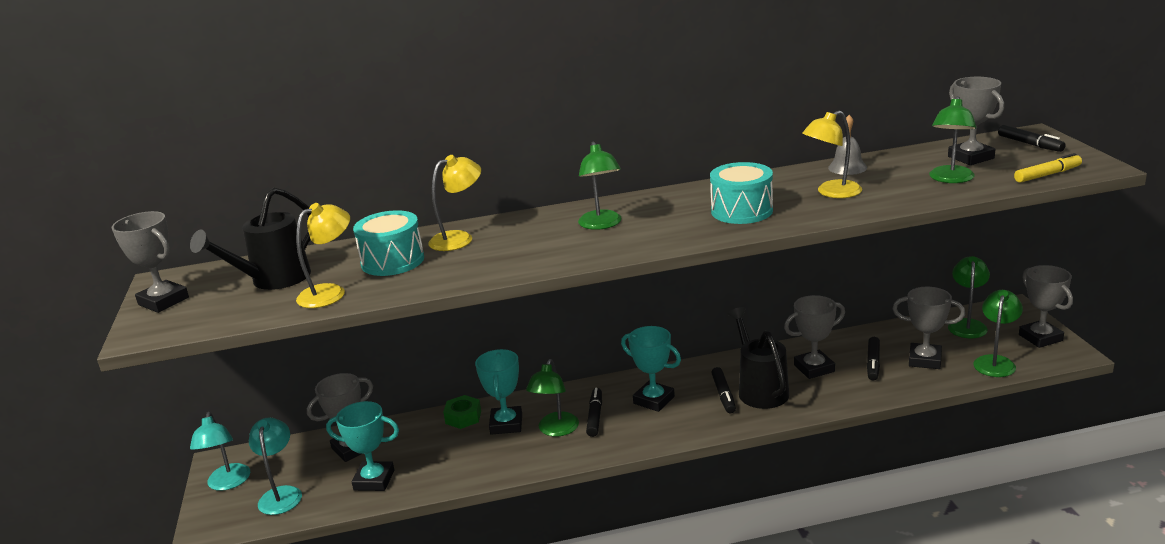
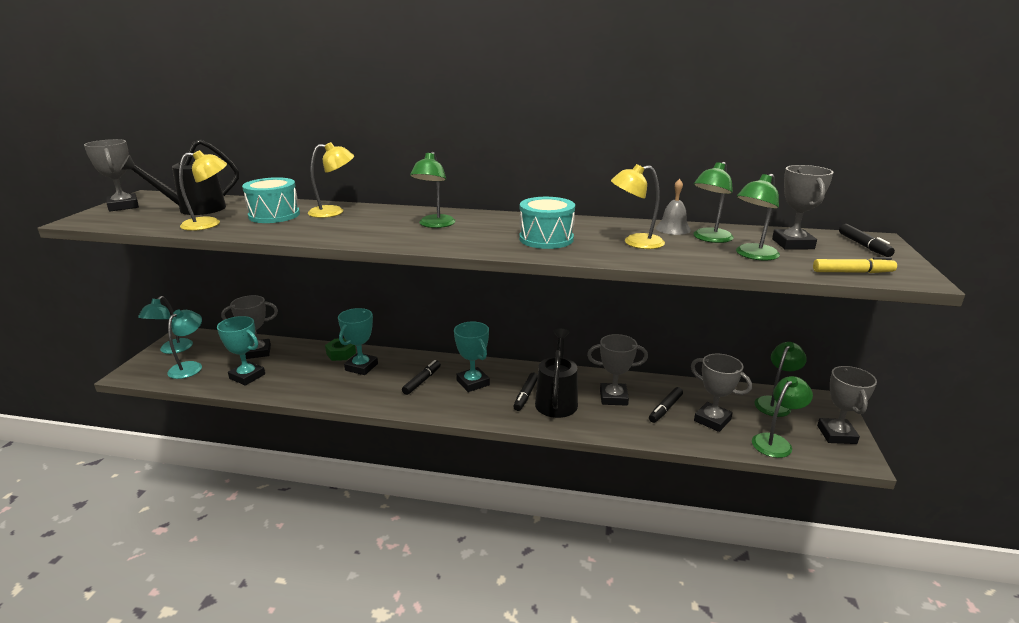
camera: 20 degrees right, 0 degrees up
green lamp [526,359,579,437] -> green lamp moved to [694,162,734,243]

